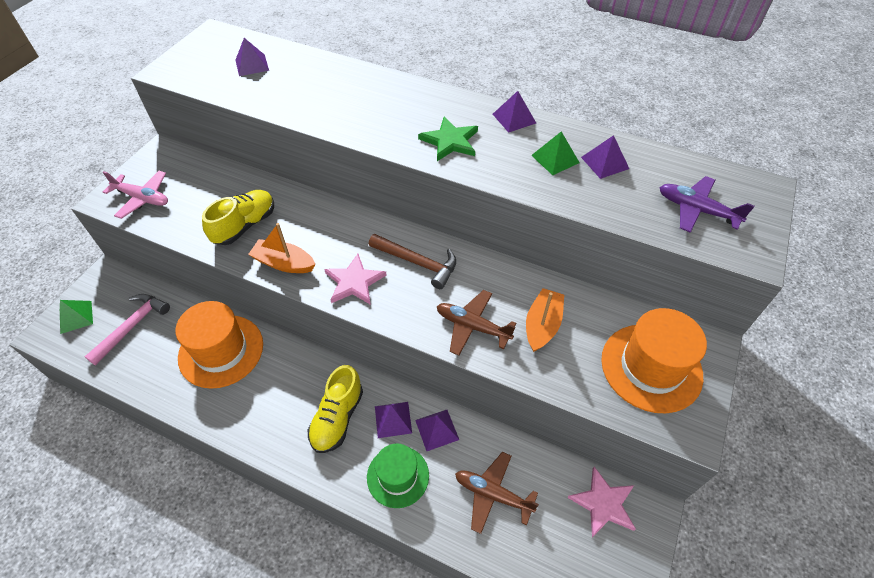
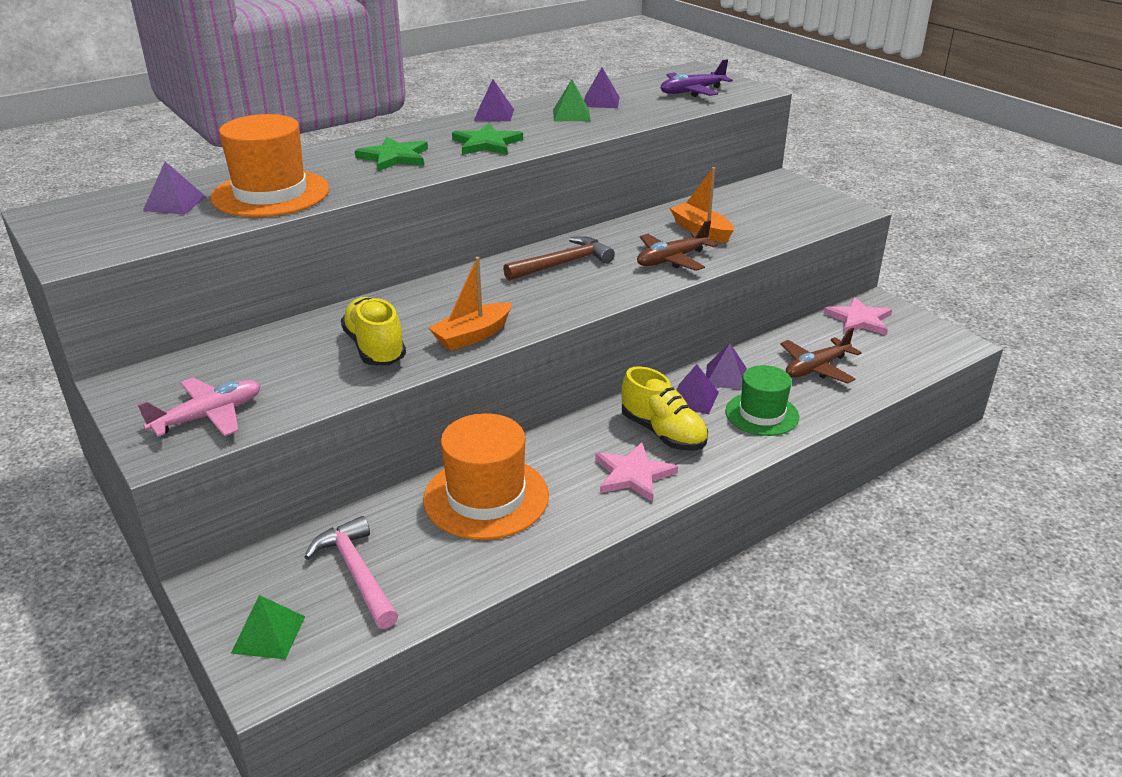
camera: 60 degrees left, 20 degrees down
pink star [324,254,387,305] -> pink star moved to [595,442,678,502]
orange hat [601,308,707,413] -> orange hat moved to [210,114,329,217]
none -> green star [355,137,428,171]

